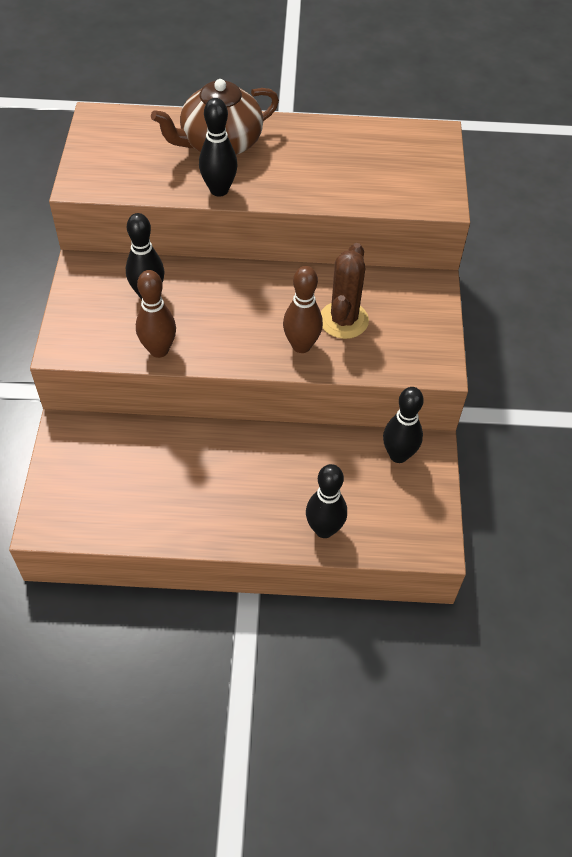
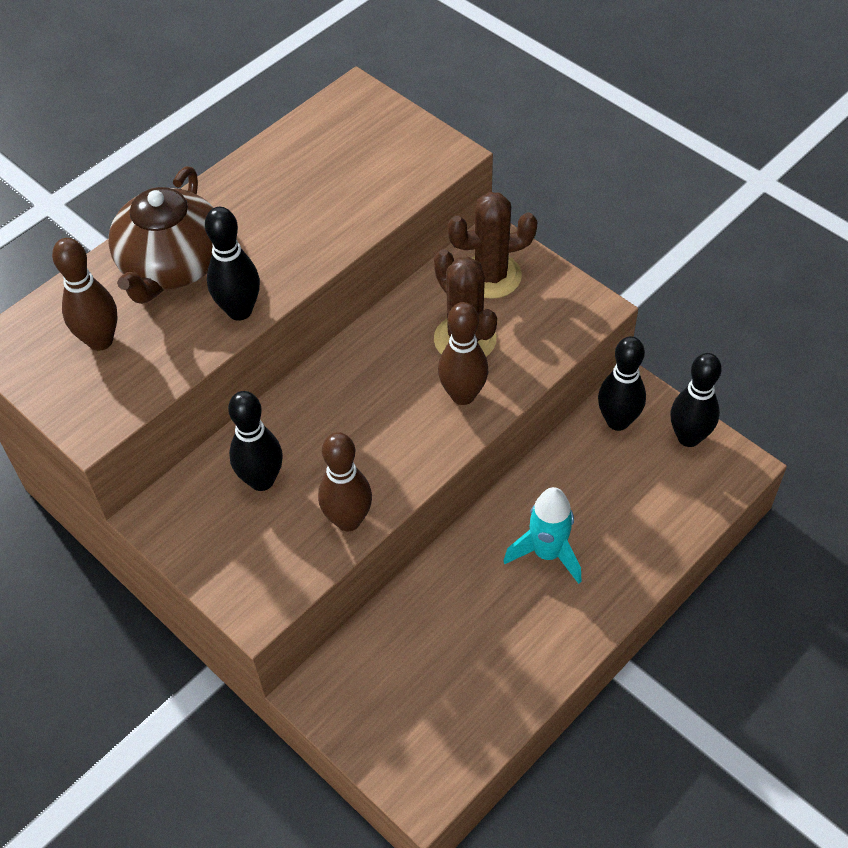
camera: 45 degrees left, 0 degrees up
black bowling pin [306,464,347,538] -> black bowling pin moved to [671,353,722,447]
none -> brown bowling pin [52,238,117,351]
none -> brown cactus [447,192,537,299]
none -> turquoise rocket [504,487,581,584]

